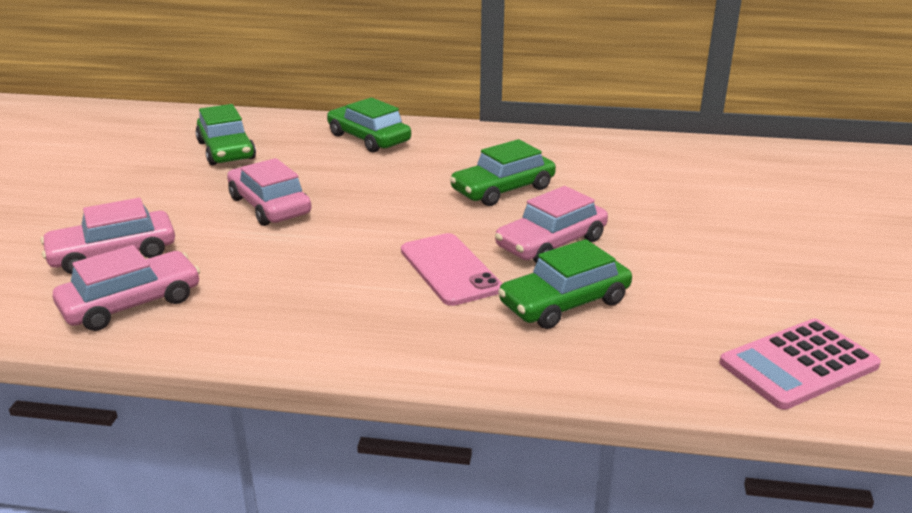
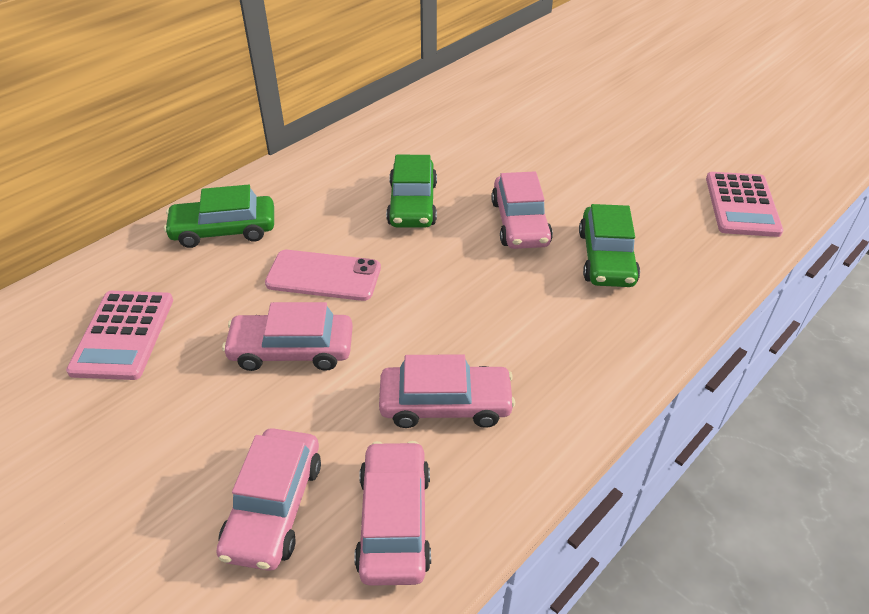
camera: 55 degrees left, 15 degrees up
green car [195,104,256,166] -> pink calculator [66,291,173,380]
pink phone [401,233,502,306] -> pink phone moved to [265,250,381,301]
none -> pink car [379,354,515,428]

